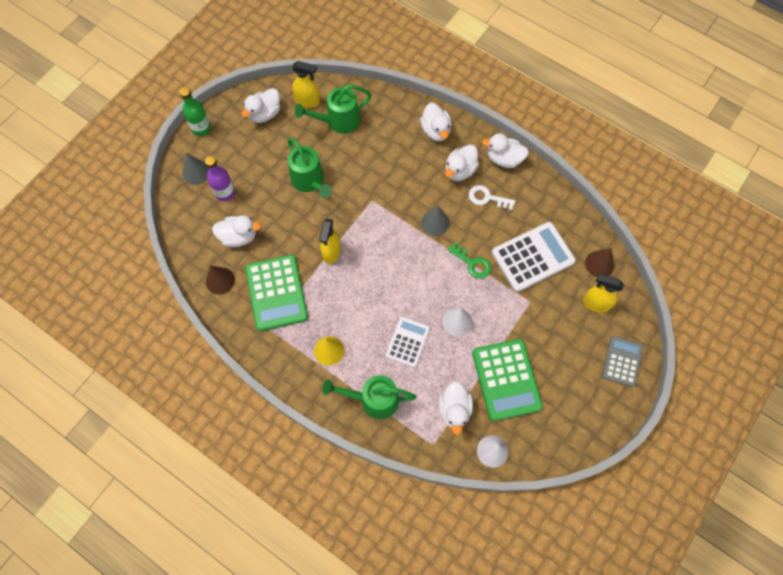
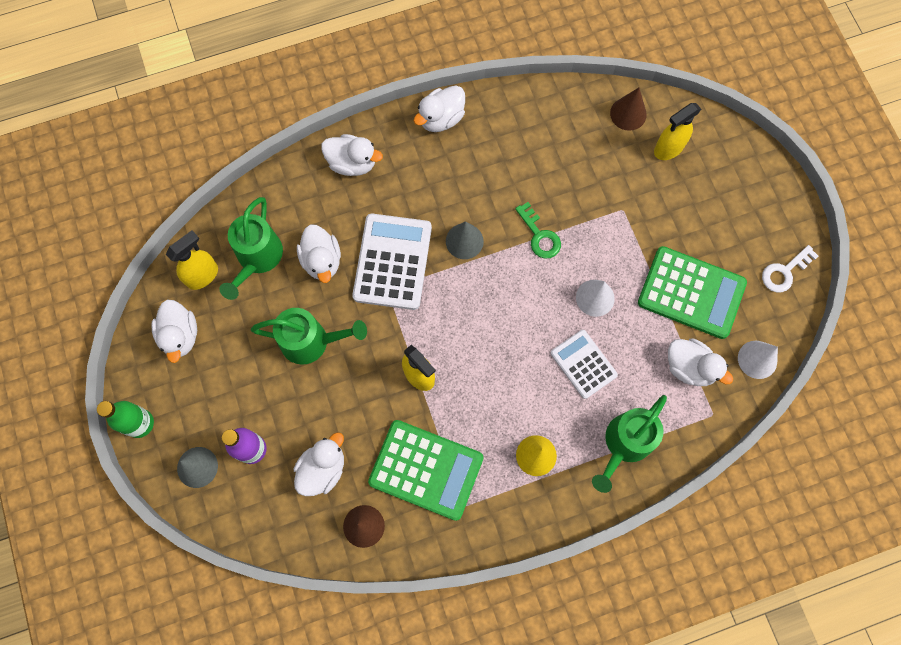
camera: 55 degrees left, 5 degrees up
white duck [445,145,479,181] -> white duck moved to [297,224,341,283]
green key [448,242,491,279] -> green key turned 75 degrees clockwise [515,202,561,259]
white key [469,185,515,210] -> white key moved to [762,245,819,292]
white calculator [492,222,576,292] -> white calculator moved to [352,214,432,310]
grey calculator [602,336,643,387] -> none

